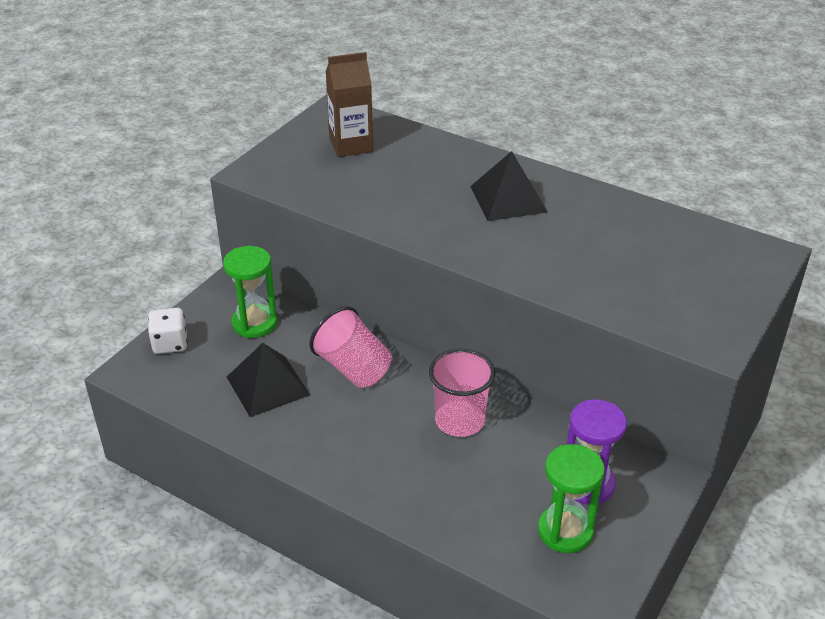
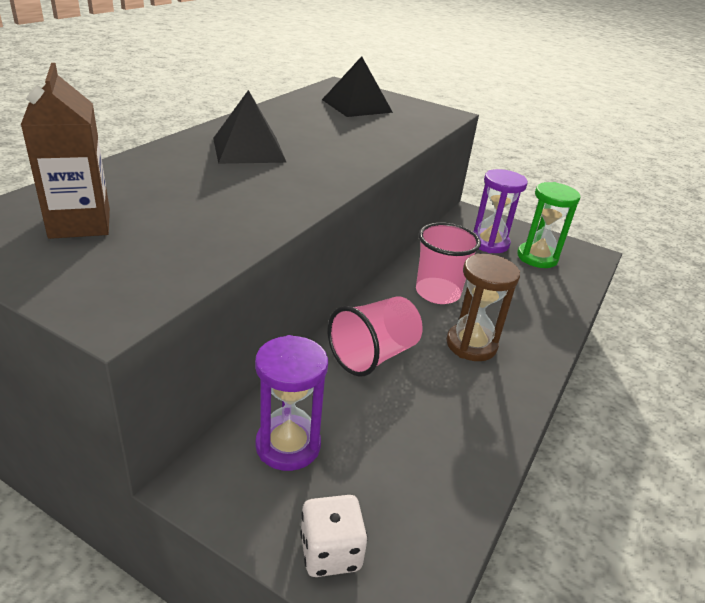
camera: 95 degrees left, 5 degrees down
green hourglass [223,246,278,338] -> purple hourglass [255,335,328,471]
black pyramid [227,343,310,417] -> black pyramid moved to [322,56,393,117]
none -> brown hourglass [446,254,520,361]

